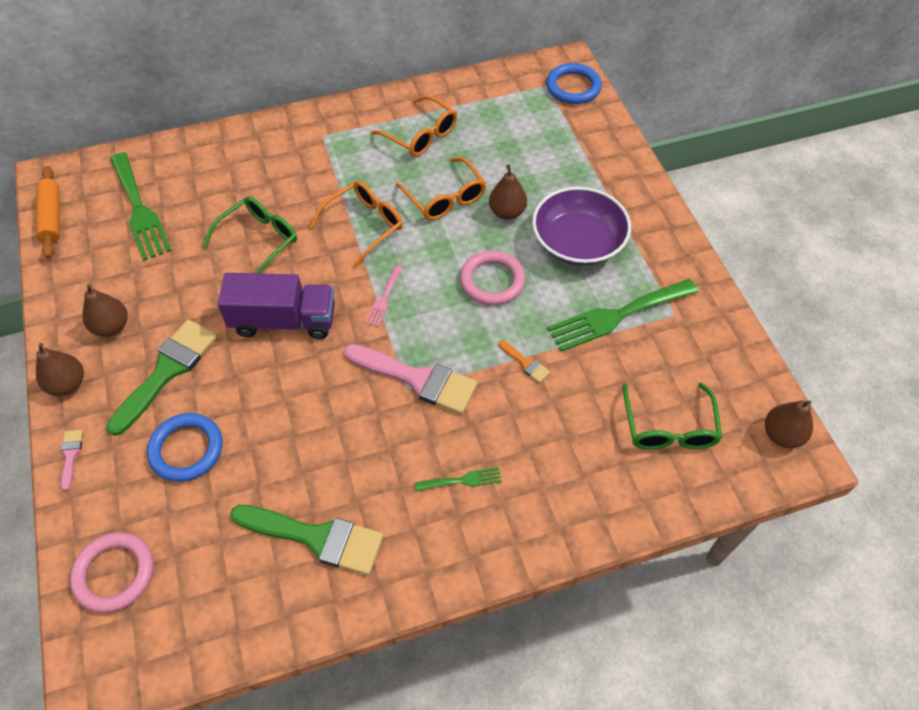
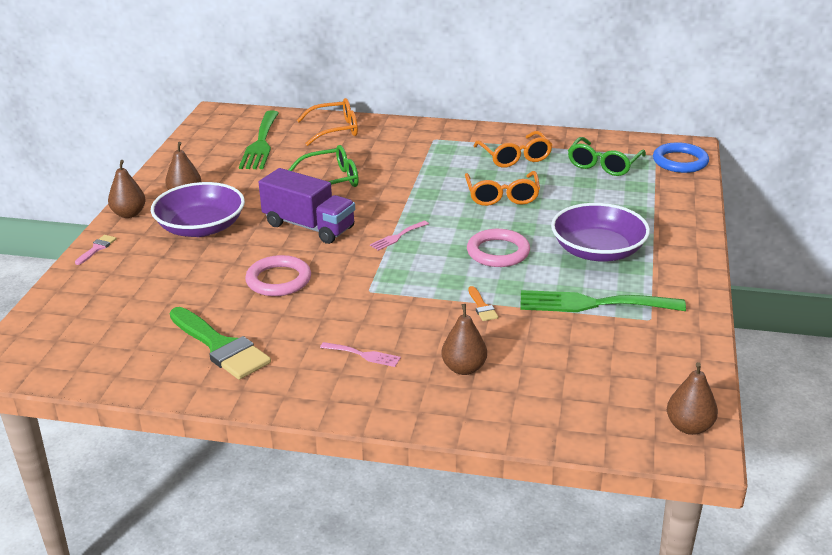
camera: 30 degrees right, 25 degrees down
orange rolling pin [36,166,60,259] -> none
pink ring [70,532,153,613] -> pink ring moved to [245,255,311,296]
green brush [106,320,217,436] -> purple bowl [151,182,245,237]
blue ring [147,413,222,482] -> none
orange glasses [310,181,403,267] -> orange glasses moved to [297,98,358,146]
pink brush [344,344,478,414] -> none
green fork [415,467,502,492] -> pink fork [320,342,401,367]
brown pear [489,164,527,220] -> brown pear moved to [441,304,487,375]
green glasses [623,383,722,450] -> green glasses moved to [568,137,646,176]

